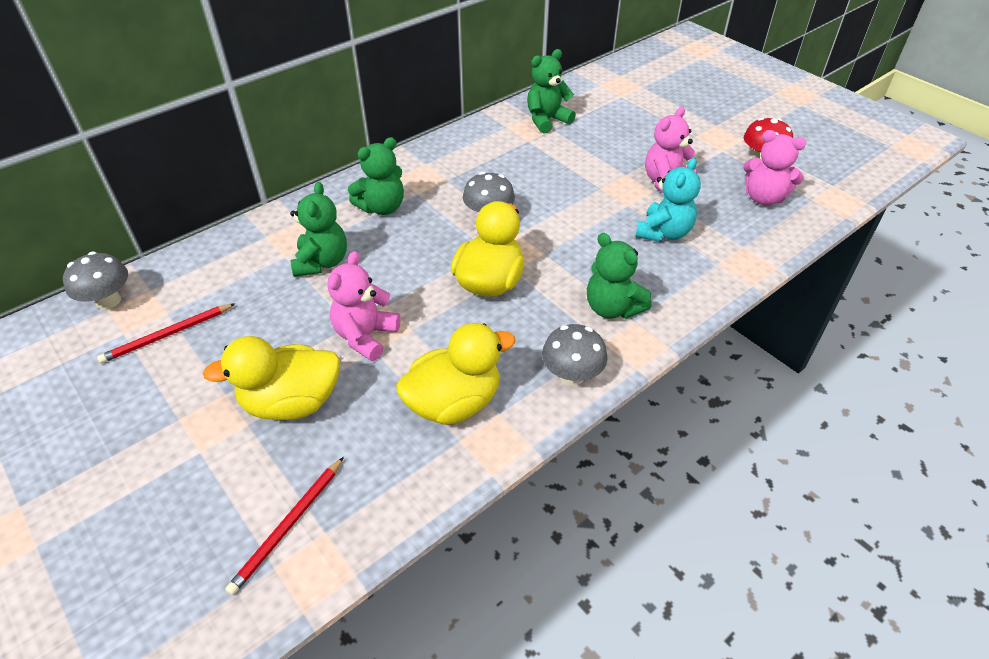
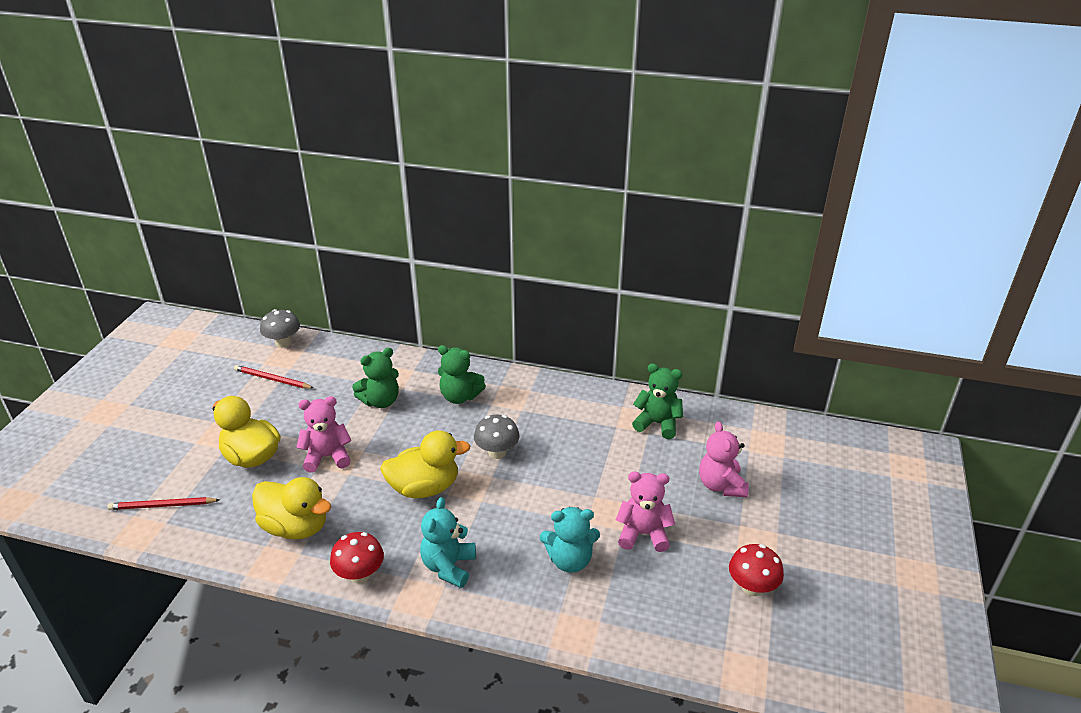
camera: 55 degrees right, 10 degrees down
grey mushroom [542,324,608,386] -> red mushroom [330,532,384,584]
green teddy bear [587,233,652,319] -> turquoise teddy bear [420,497,476,588]
pink teddy bear [743,130,806,206] -> pink teddy bear moved to [699,421,749,497]

